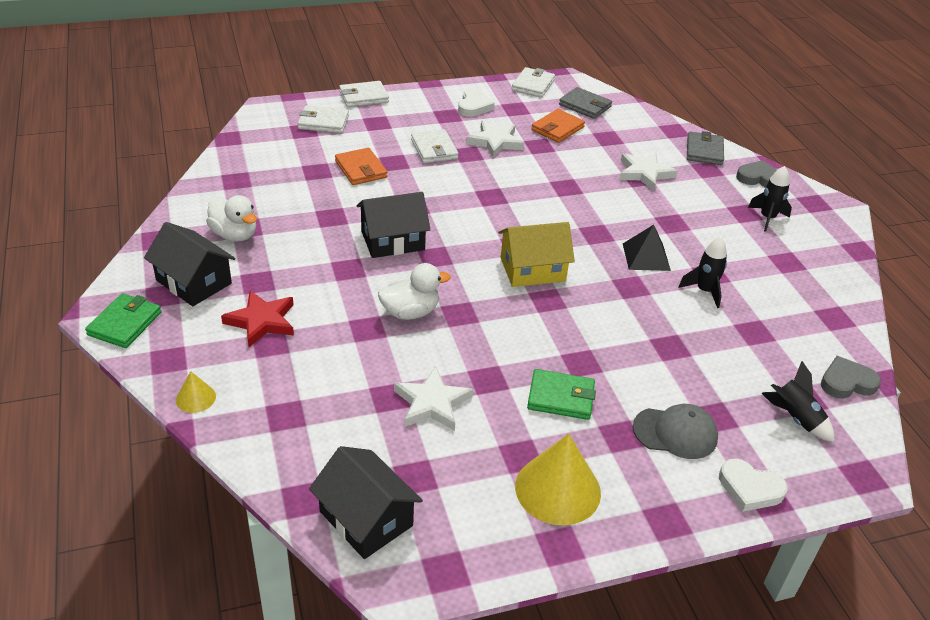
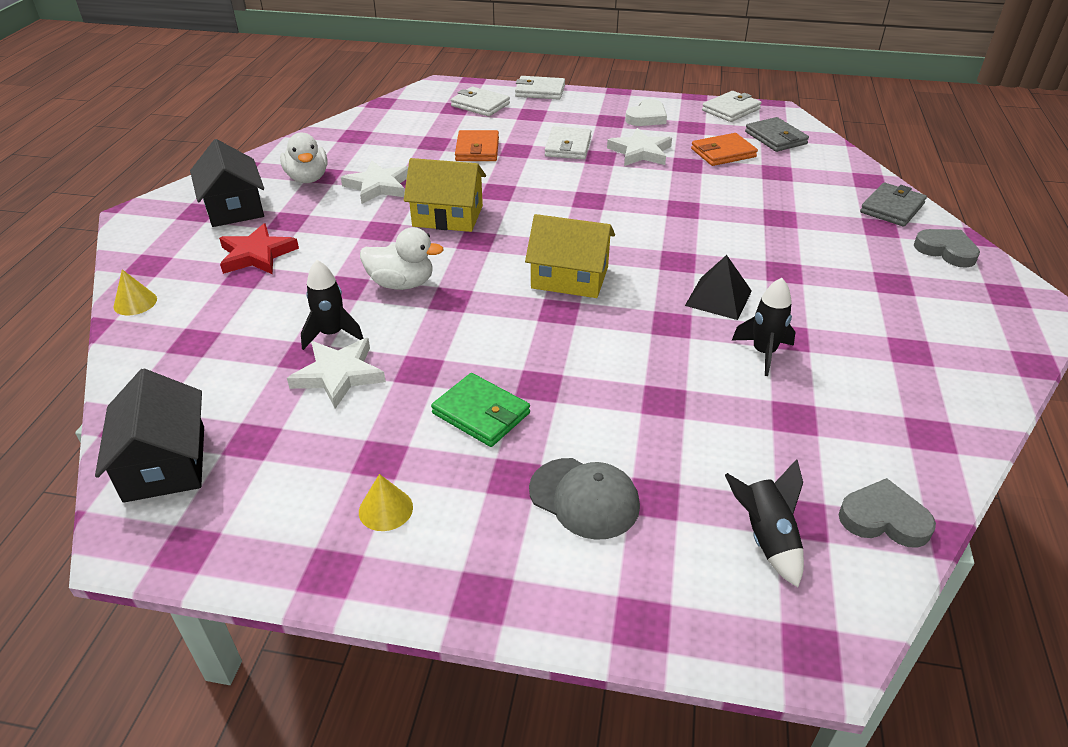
camera: 30 degrees right, 0 degrees up
green wallet [85,293,162,348] -> none
black house [357,192,431,258] -> yellow house [404,158,486,232]
yellow cone [515,434,601,525] -> yellow cone [359,474,413,531], size x0.49
white star [619,152,677,191] -> white star moved to [341,161,408,204]
white heart [719,458,787,512] -> none
black rocket [748,166,792,232] -> black rocket moved to [301,260,364,350]

